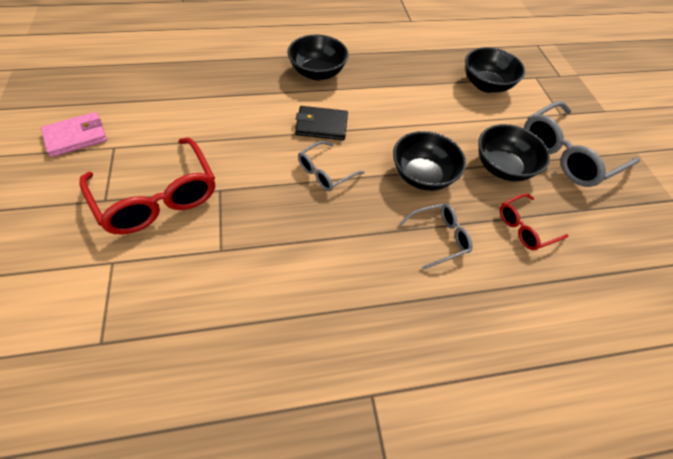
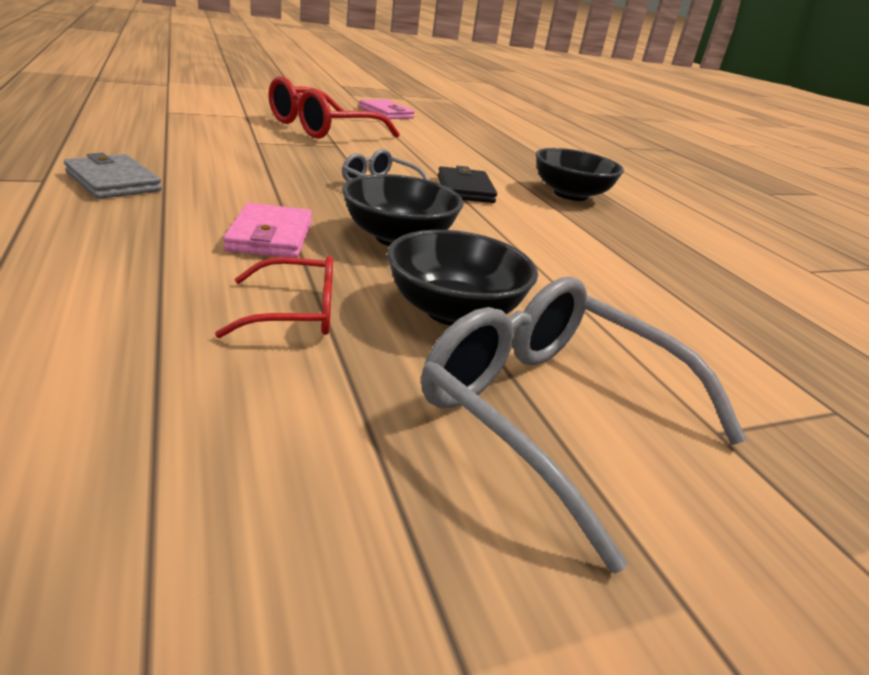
camera: 80 degrees right, 25 degrees down
grey glasses [399,203,473,270] -> pink wallet [223,203,312,258]
black bowl [465,47,525,93] -> none
red glasses [500,194,569,250] -> red glasses turned 120 degrees clockwise [215,256,333,338]
none -> grey wallet [64,153,162,199]

